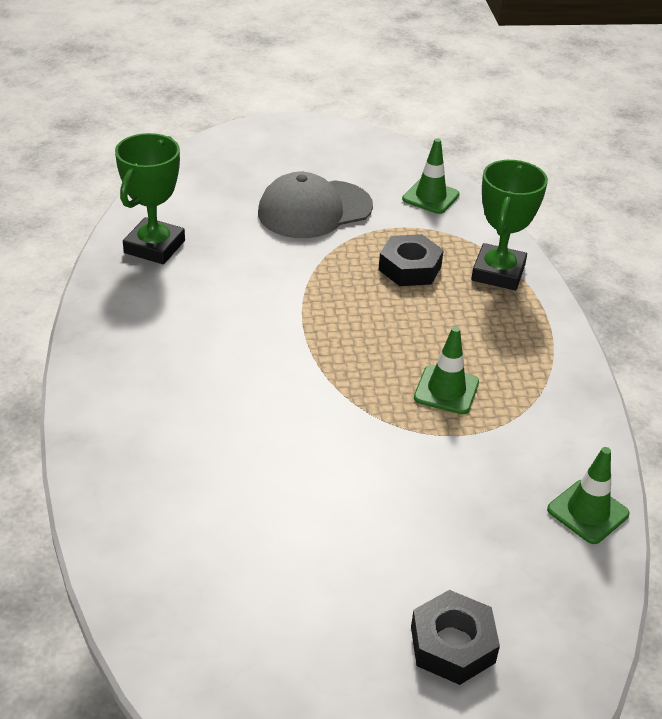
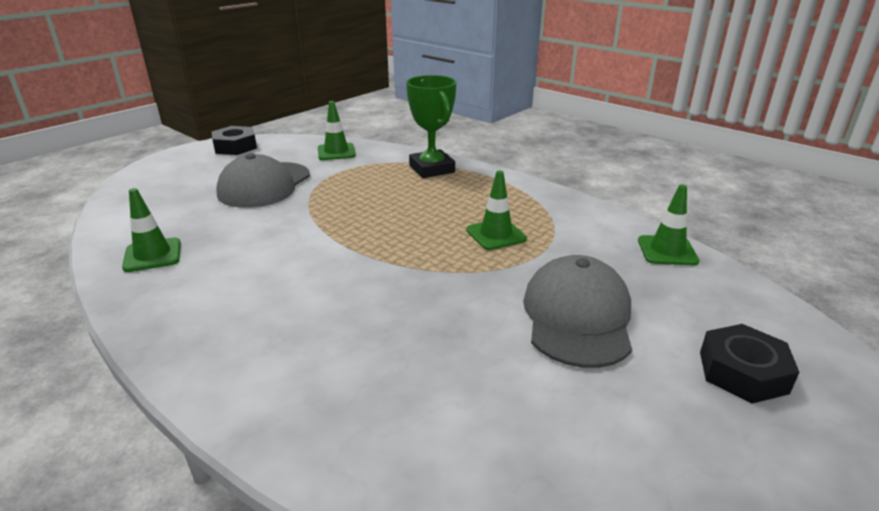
camera: 40 degrees left, 10 degrees down
green trophy [115,133,185,264] -> green traffic cone [122,188,181,272]
black nut [379,234,444,286] -> black nut moved to [212,126,257,155]
none -> grey cap [523,255,632,368]

